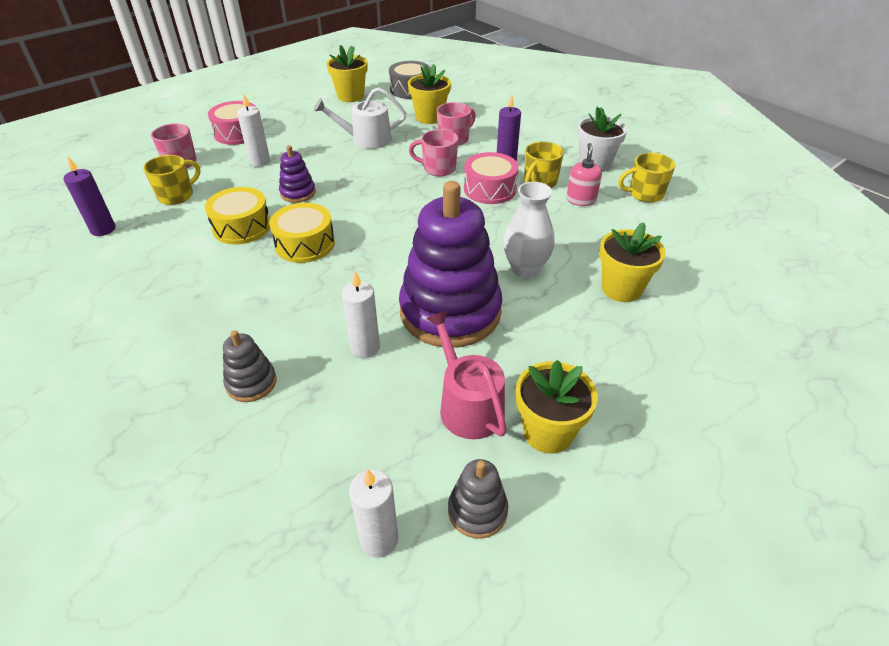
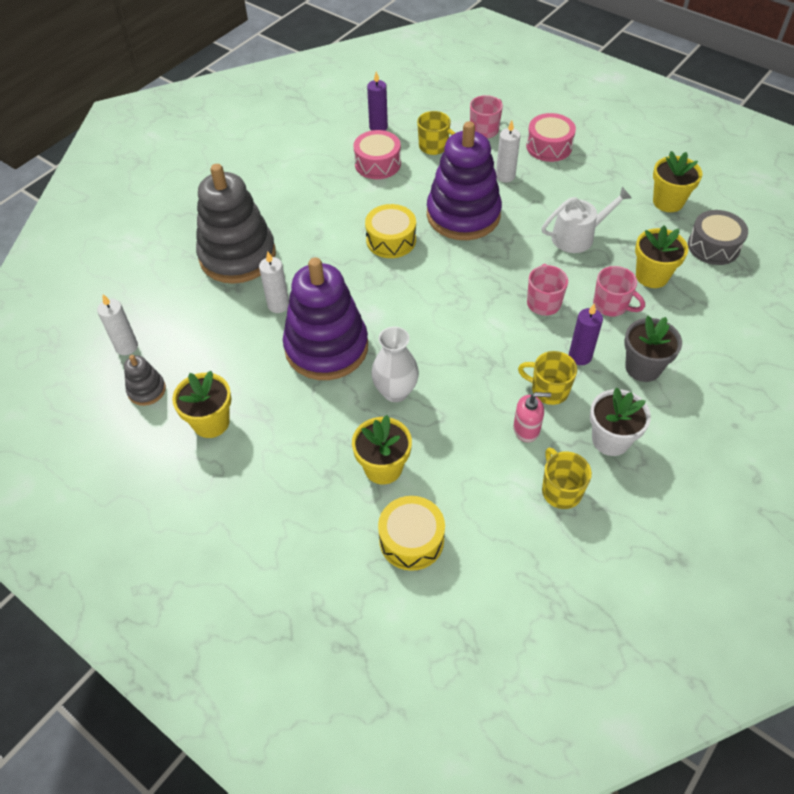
camera: 80 degrees right, 10 degrees up
yellow drum [205,187,270,244] -> yellow drum moved to [378,496,445,571]
grey stacking toy [223,330,277,402] -> grey stacking toy [196,164,276,284], size x2.28
purple stacking toy [279,145,316,203] -> purple stacking toy [427,121,502,240], size x2.28
white watering can [314,87,406,149] -> white watering can turned 90 degrees clockwise [542,187,632,253]
pink watering can [426,311,507,439] -> none
pink drum [464,152,519,204] -> pink drum moved to [353,130,401,179]
none -> grey flower pot [624,316,682,382]

